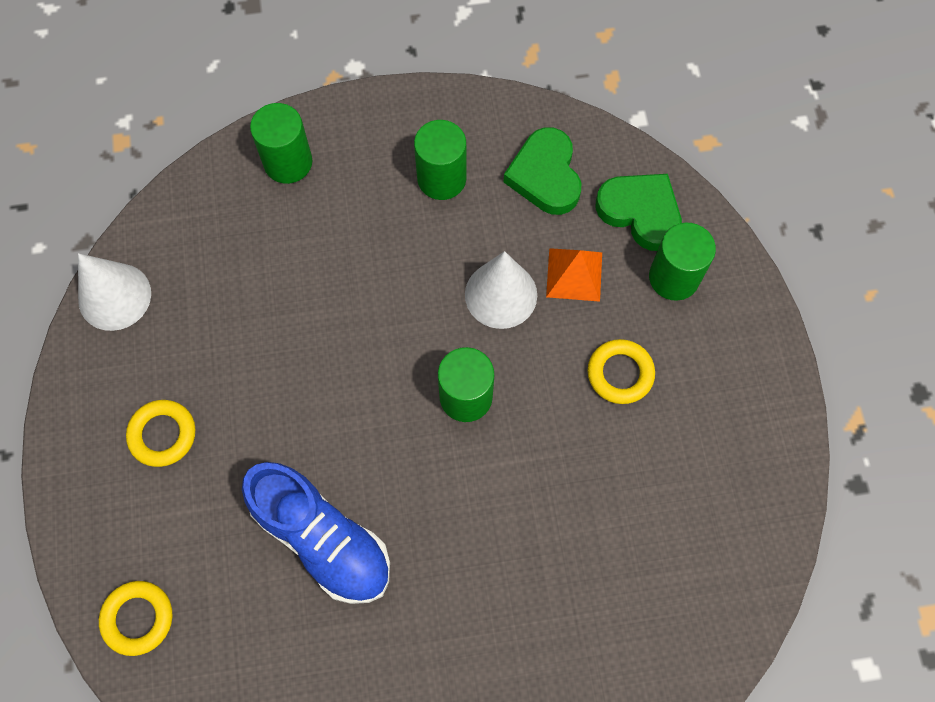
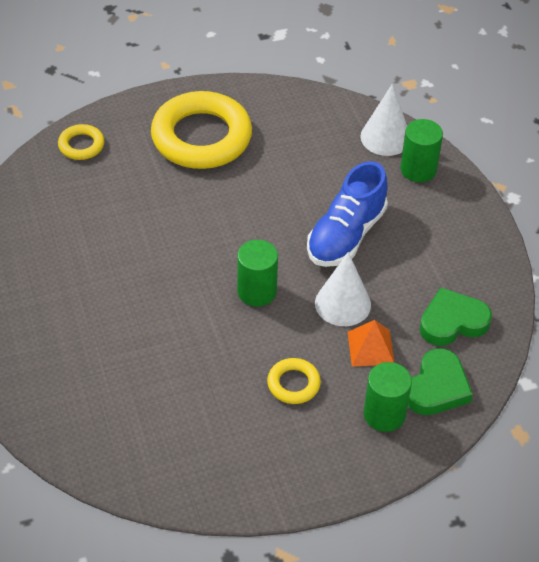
camera: 80 degrees right, 20 degrees down
white cone [78,253,151,331] -> white cone moved to [360,84,407,156]
yellow ring [126,400,195,467] -> yellow ring [151,91,252,169], size x2.19
blue shoe [242,462,390,604] -> blue shoe moved to [307,161,388,267]
green cylinder [414,120,466,200] -> none

